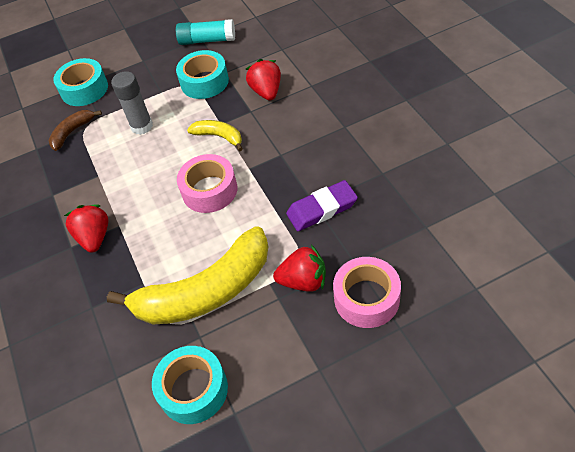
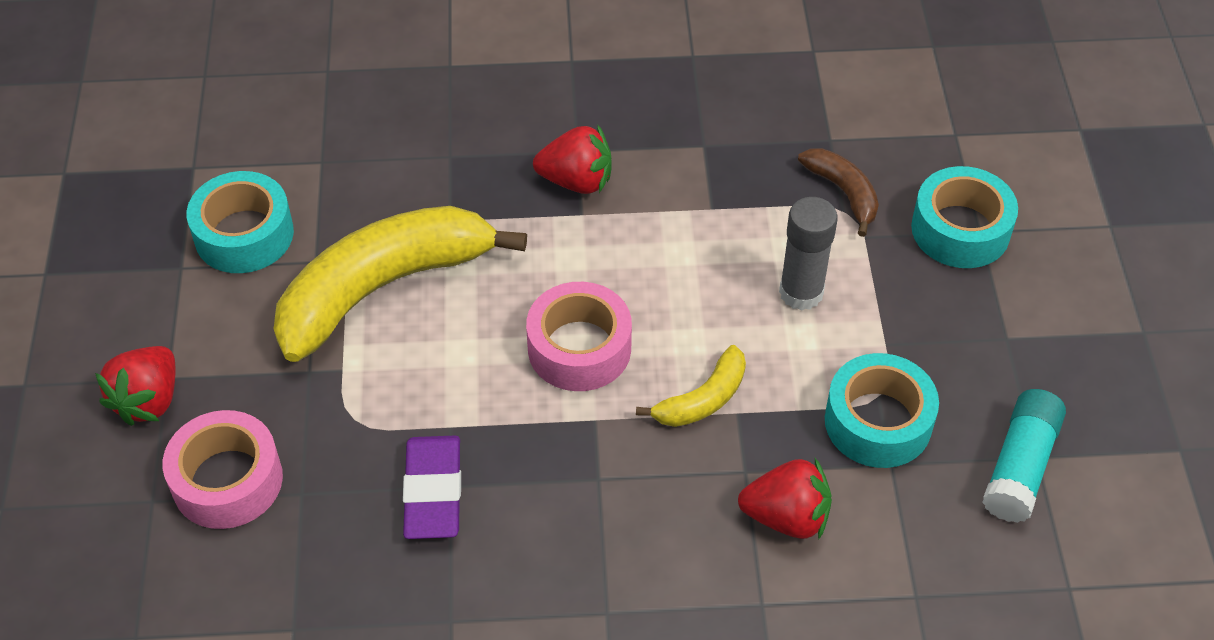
camera: 105 degrees right, 0 degrees up
yellow banana [107,227,268,325] -> yellow banana turned 60 degrees clockwise [274,206,527,362]
red strawberry [273,245,326,292] -> red strawberry moved to [95,346,176,426]

